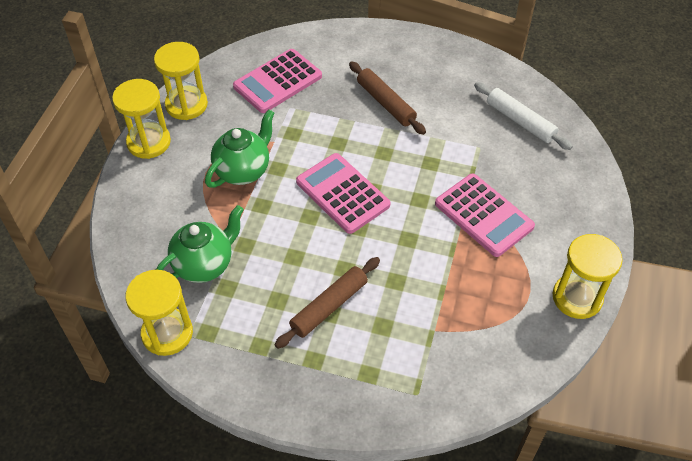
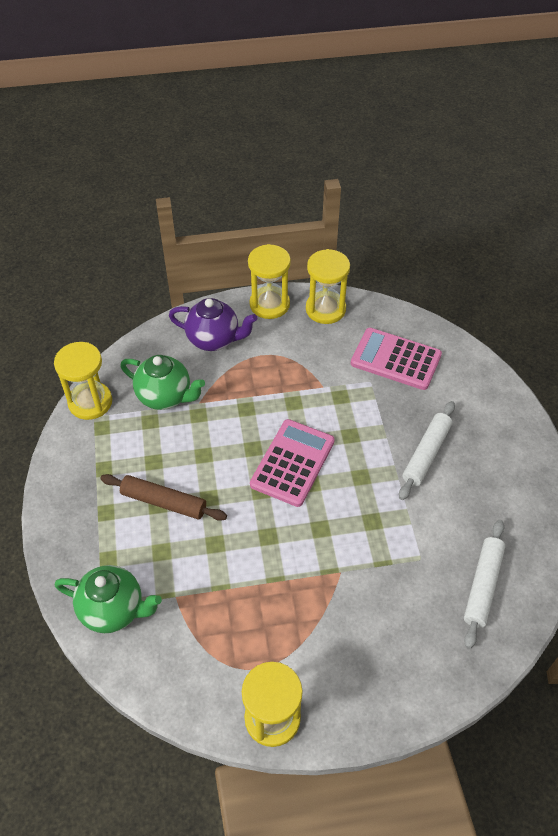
camera: 65 degrees right, 0 degrees up
green teapot [205,109,274,188] -> green teapot moved to [55,565,162,633]
brown rolling pin [349,61,426,135] -> white rolling pin [399,401,455,500]
pink calculator [435,174,535,257] -> none
none -> purple teapot [169,298,257,351]

